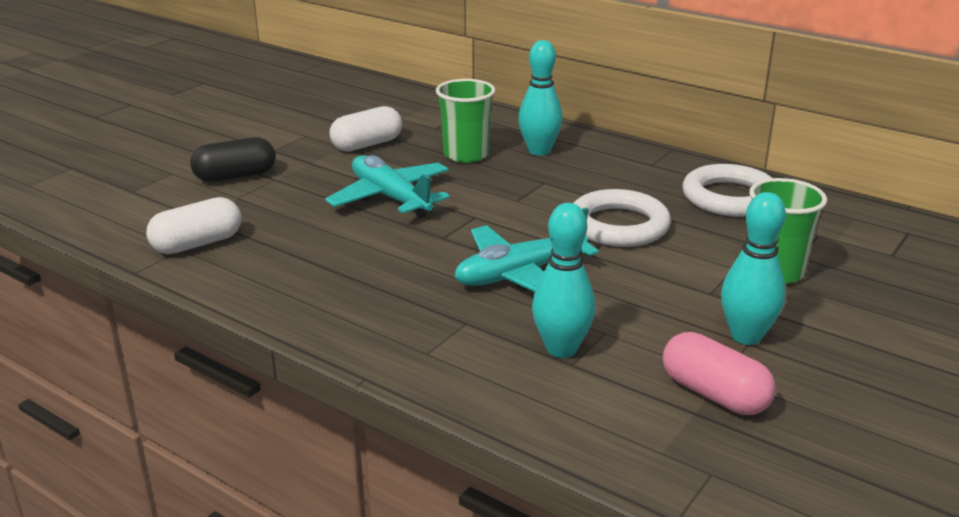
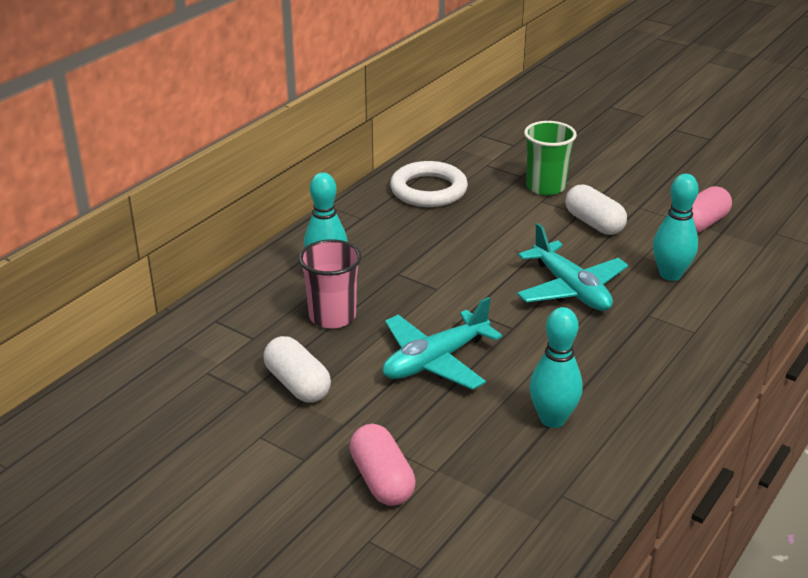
camera: 90 degrees left, 5 degrees up
white capsule [146,197,241,254] -> white capsule moved to [565,184,627,235]
black capsule [190,137,276,182] -> pink capsule [349,424,416,506]
green cup [436,79,495,163] -> pink cup [299,239,361,329]
white ring [574,189,671,247] -> none
turquoise bowling pin [721,192,786,345] -> turquoise bowling pin moved to [529,307,583,428]

